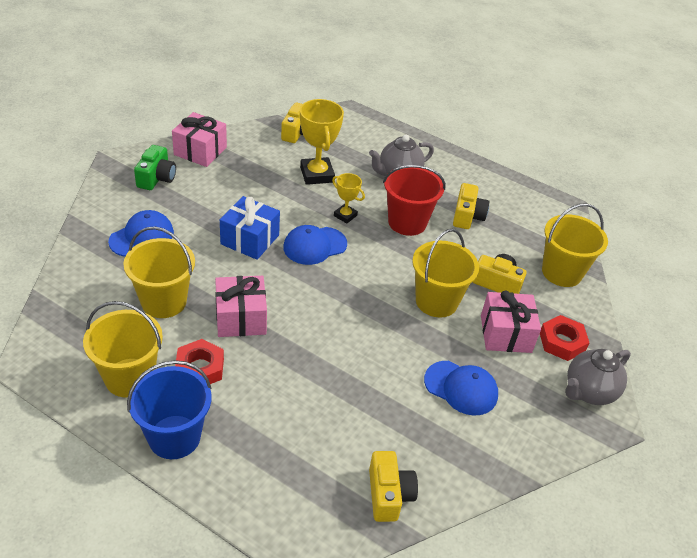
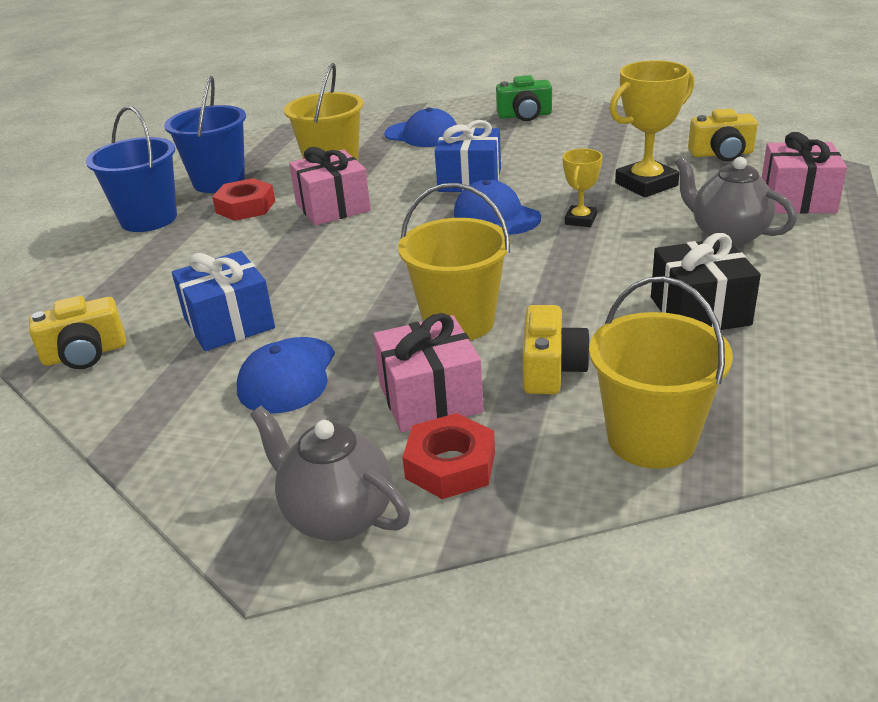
camera: 80 degrees right, 10 degrees down
yellow bucket [83,301,163,397] -> blue bucket [164,76,246,193]
pink gift [172,112,227,167] -> pink gift moved to [762,132,847,214]
red bucket [383,165,446,236] -> none
yellow camera [453,183,489,229] -> black gift [651,233,761,330]
none -> blue gift [172,251,275,351]

